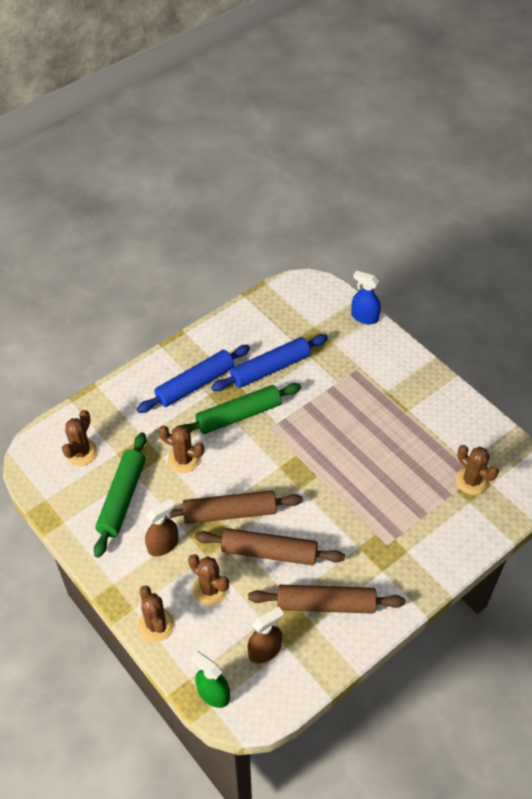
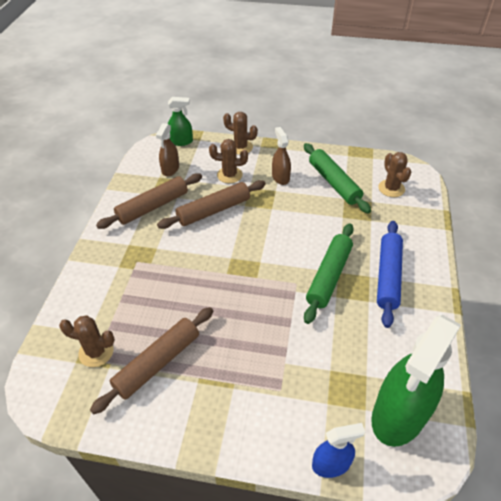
camera: 140 degrees right, 5 degrees down
brown spray bottle [145,498,179,556] -> brown spray bottle turned 150 degrees clockwise [272,127,291,185]
brown cactus [159,425,204,473] -> none
brown rolling pin [165,490,303,524] -> brown rolling pin moved to [90,307,213,414]
blue rolling pin [211,334,328,391] -> none
none -> green spray bottle [371,315,461,447]

